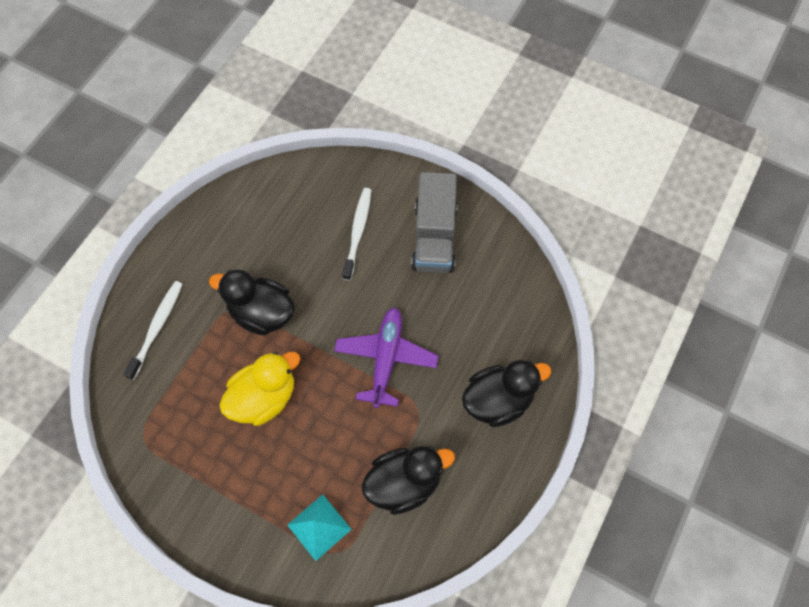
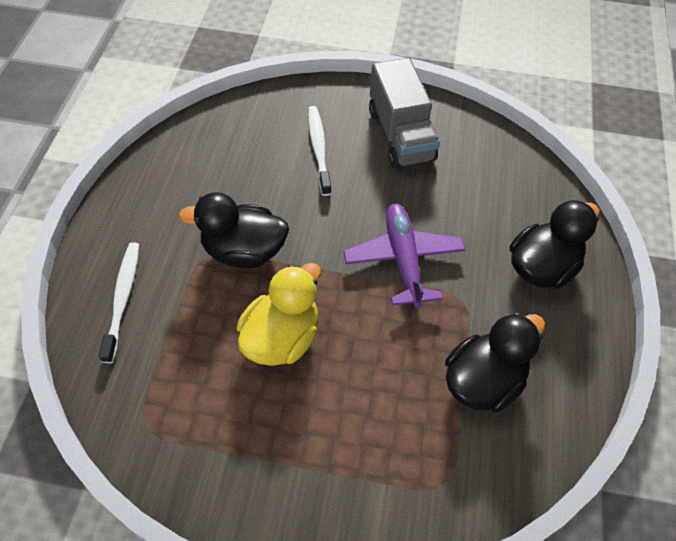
camera: 20 degrees left, 10 degrees down
turquoise pyramid [287,494,352,561] -> none

